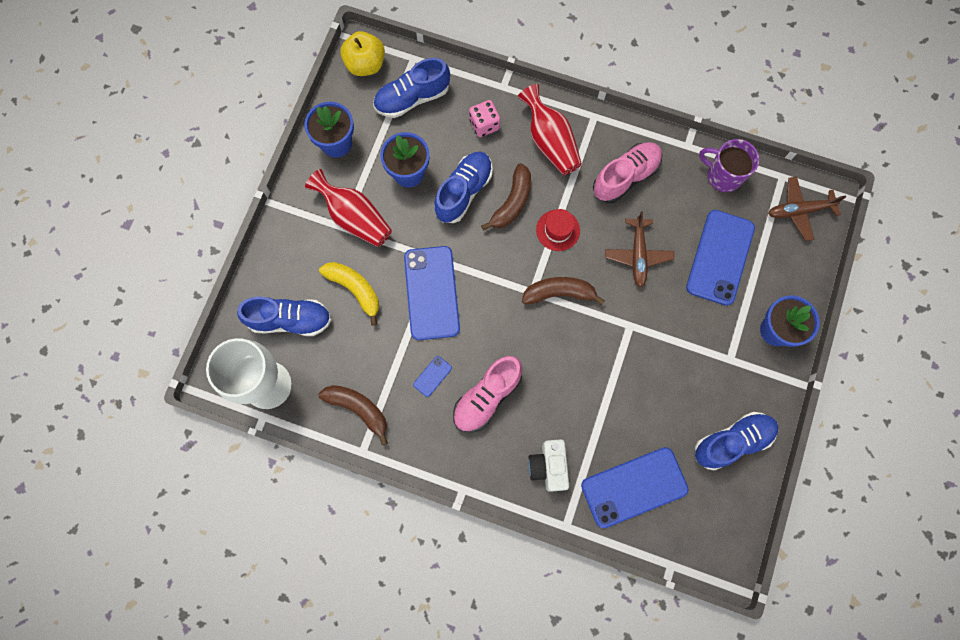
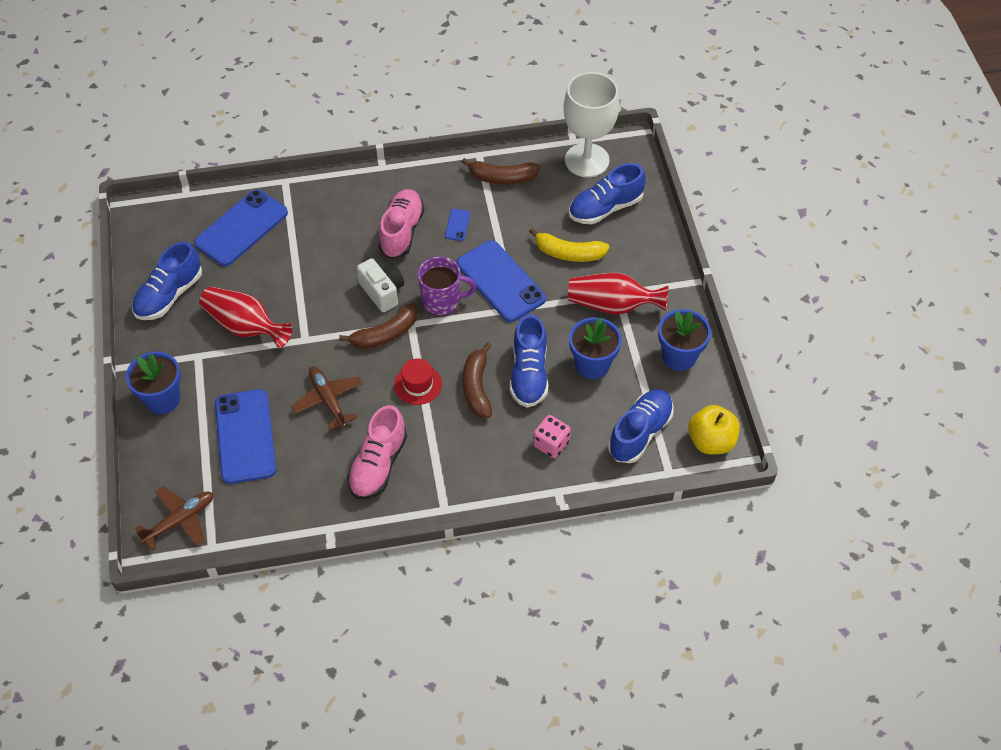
camera: 150 degrees right, 20 degrees down
red vase [518,84,582,175] -> red vase moved to [199,287,292,348]
white camera [528,439,569,492] -> white camera moved to [357,258,404,312]
purple mug [699,139,759,193] -> purple mug moved to [418,257,477,316]

